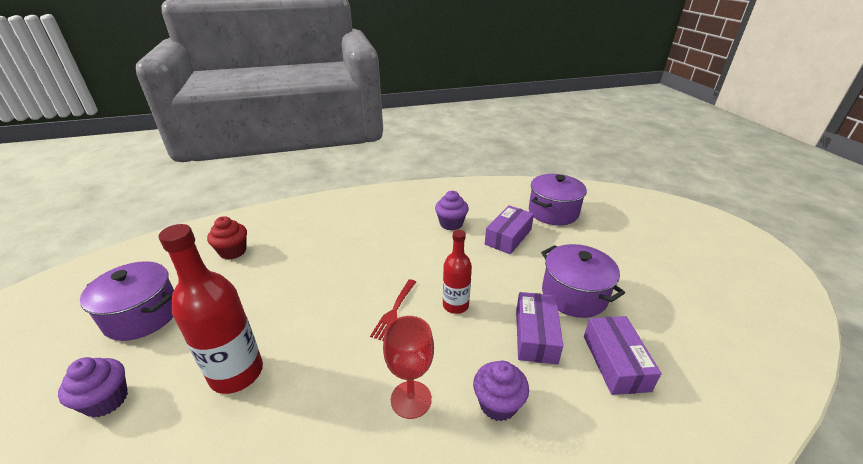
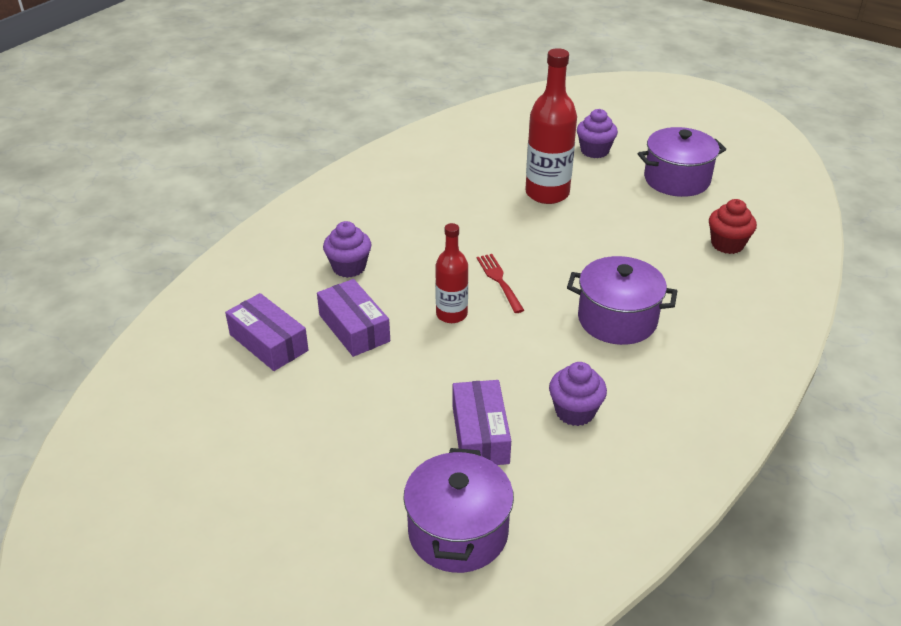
camera: 140 degrees right, 5 degrees up
red goblet [383,316,434,419] -> none
purple pot [541,244,625,318] -> purple pot moved to [567,256,677,345]

